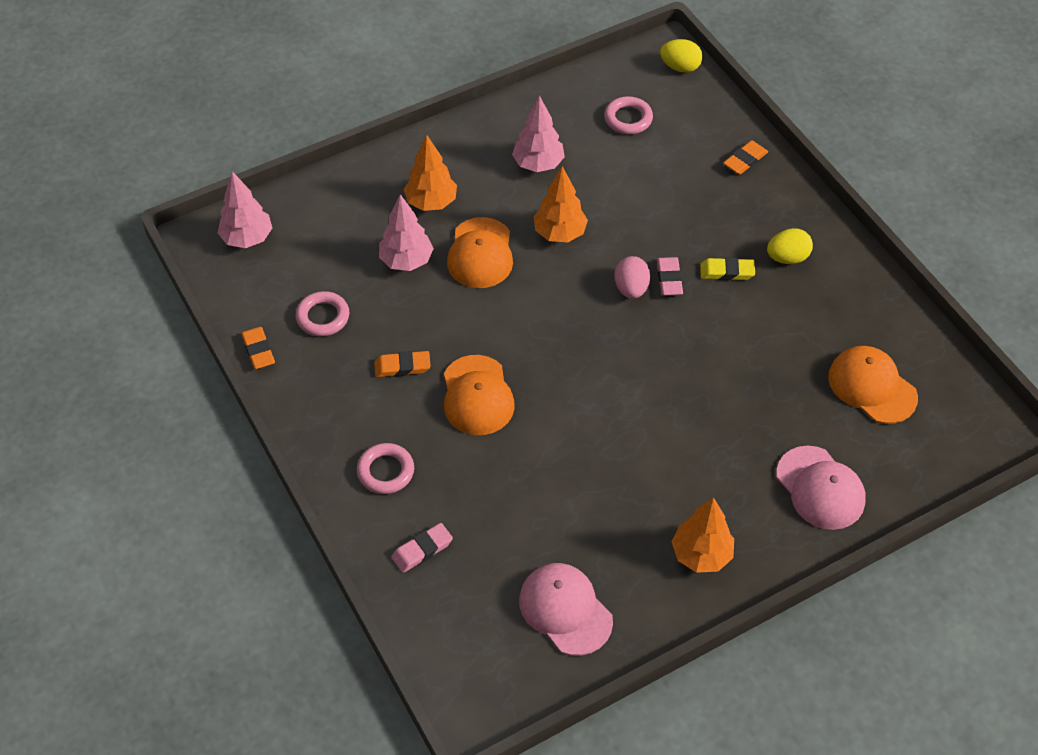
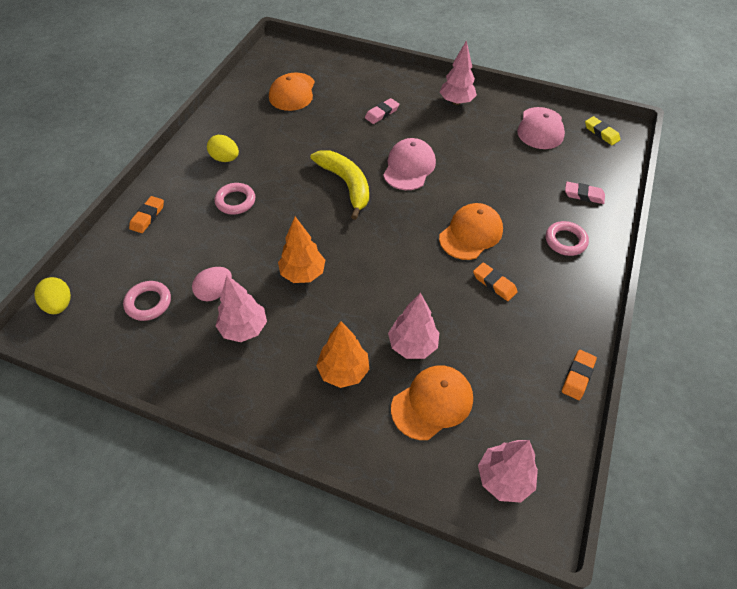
camera: 130 degrees left, 0 degrees up
pink ring [296,291,349,337] -> pink ring moved to [215,183,256,215]
orange cap [447,217,513,288] -> orange cap moved to [391,365,473,440]
pink egg [614,256,650,299] -> pink egg moved to [192,267,232,302]
pink eraser [657,257,683,295] -> pink eraser moved to [365,98,399,124]
orange tree [671,497,734,573] -> pink tree [440,40,477,105]
yellow eraser [700,258,755,280] -> yellow eraser moved to [585,116,620,145]
orange eraser [723,140,768,174] -> orange eraser turned 75 degrees counterclockwise [129,196,164,233]
pink cap [776,446,866,530] -> pink cap moved to [383,138,436,190]
none -> yellow banana [311,150,369,220]

